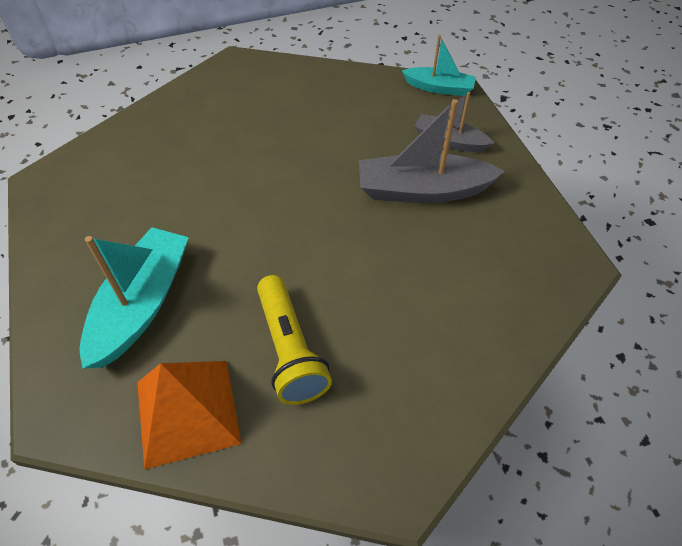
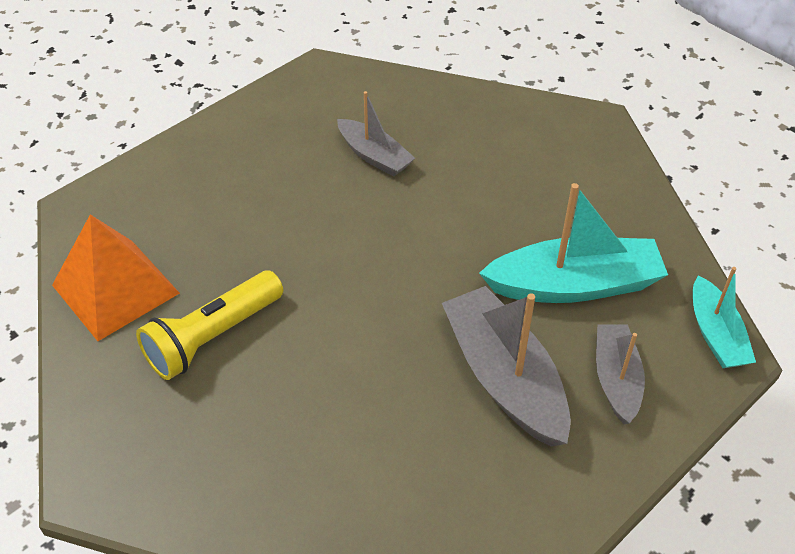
camera: 65 degrees right, 5 degrees down
turquoise boat [80,227,189,369] -> turquoise boat moved to [479,183,668,303]
none -> grey boat [337,91,415,177]

